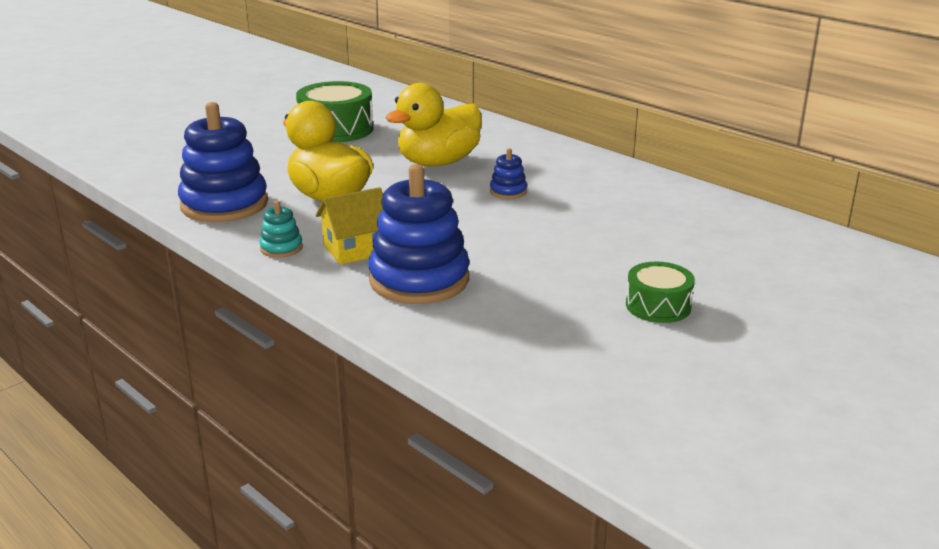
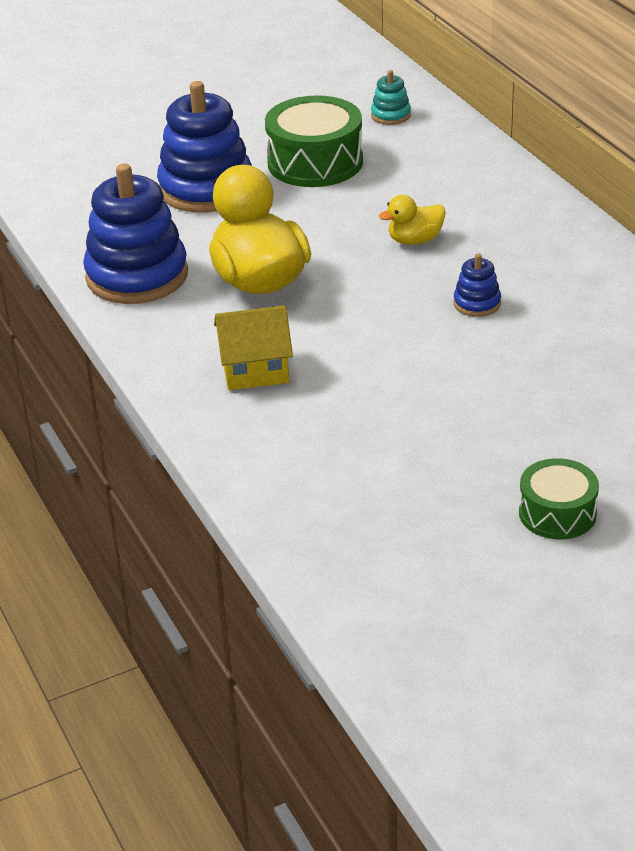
camera: 20 degrees right, 10 degrees up
turquoise stacking toy [259,201,303,258] -> turquoise stacking toy moved to [371,70,411,125]
blue stacking toy [368,164,470,304] -> blue stacking toy moved to [157,81,252,213]
yellow duck [385,83,482,166] -> yellow duck [379,195,446,245], size x0.49

